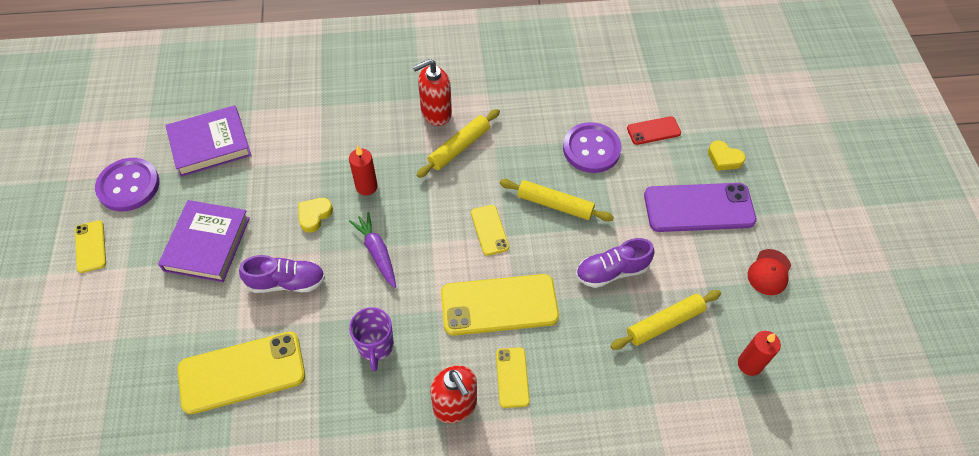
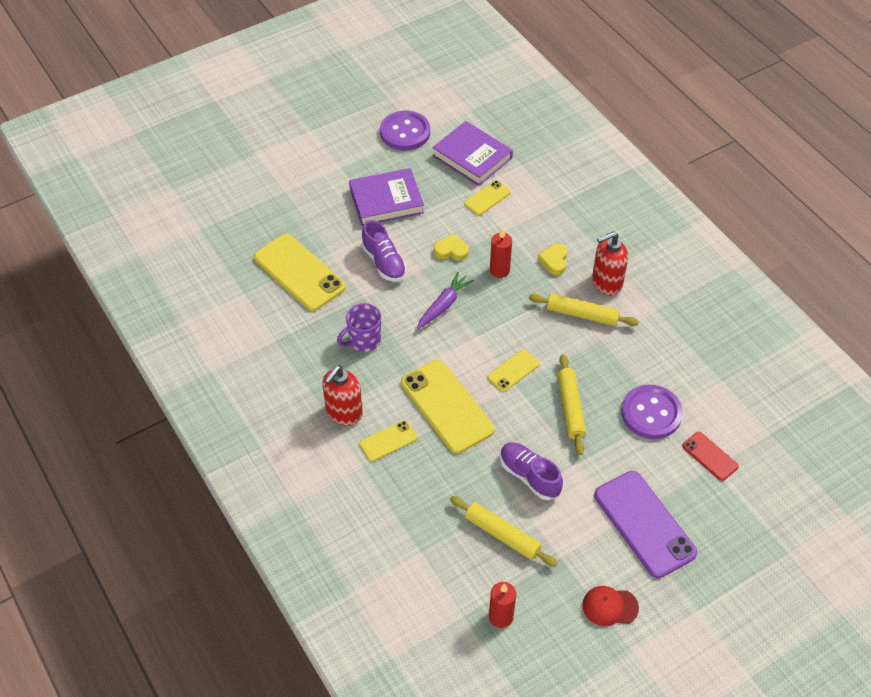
camera: 65 degrees right, 5 degrees down
yellow phone [75,220,106,273] -> yellow phone moved to [464,180,511,215]
red soap dispenser [413,59,452,126] -> red soap dispenser turned 60 degrees counterclockwise [592,232,628,295]
yellow heart [708,141,746,171] -> yellow heart moved to [538,244,568,275]

